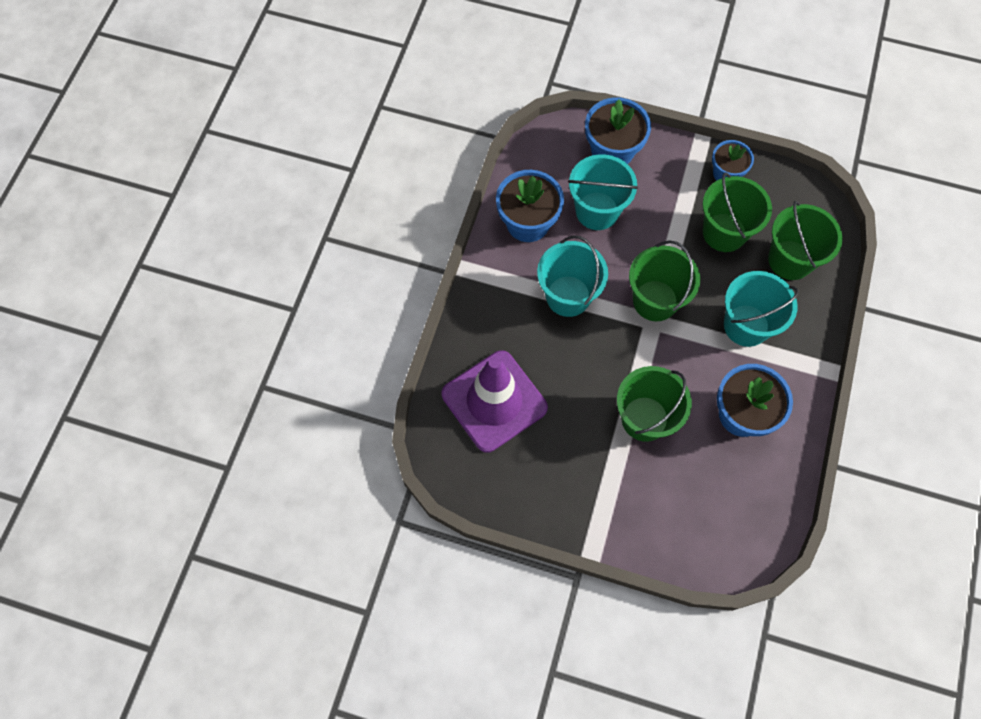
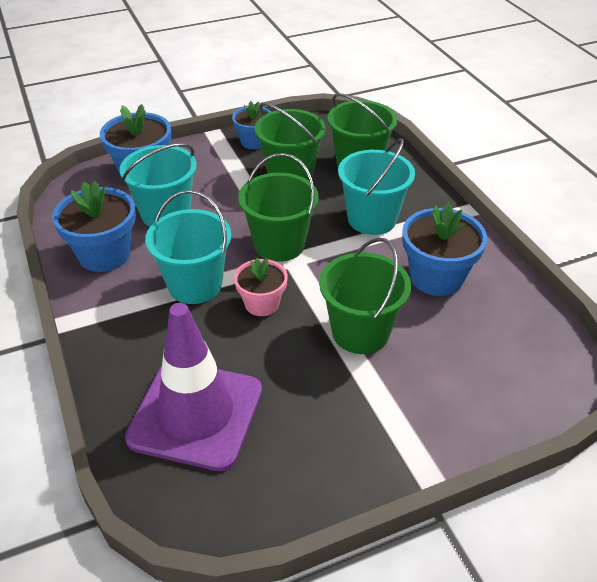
camera: 40 degrees left, 25 degrees down
none -> pink flower pot [234,258,288,316]

